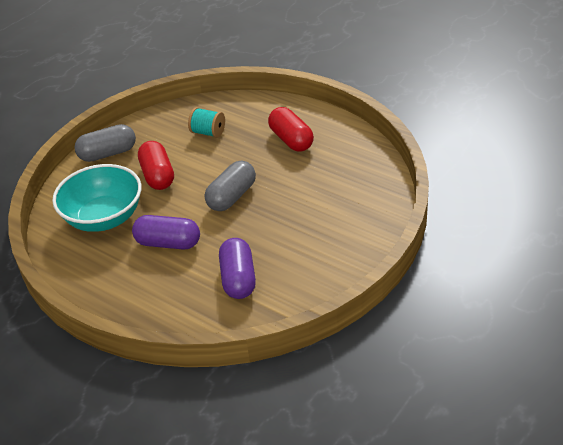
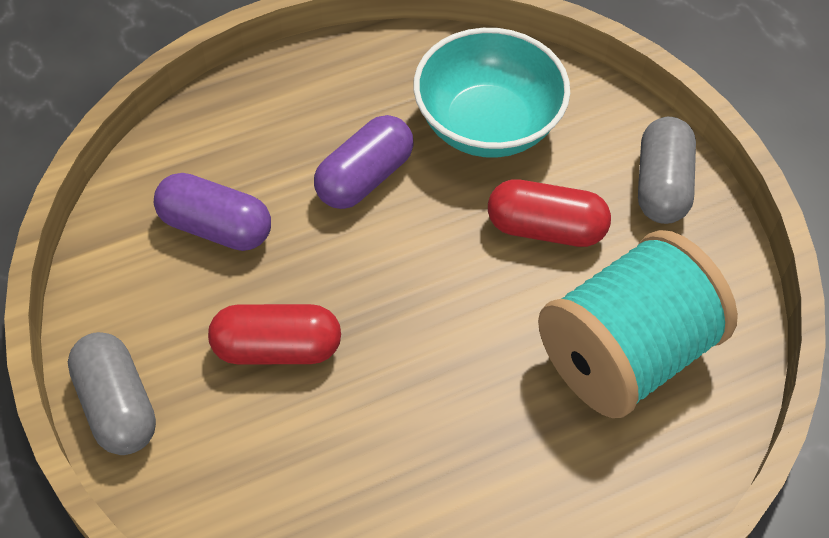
camera: 115 degrees right, 15 degrees up
turquoise spool [188,107,225,138] -> turquoise spool [538,230,738,418], size x2.29
grey capsule [205,161,256,211] -> grey capsule moved to [68,332,156,455]
red capsule [268,107,314,152] -> red capsule moved to [208,304,341,364]

